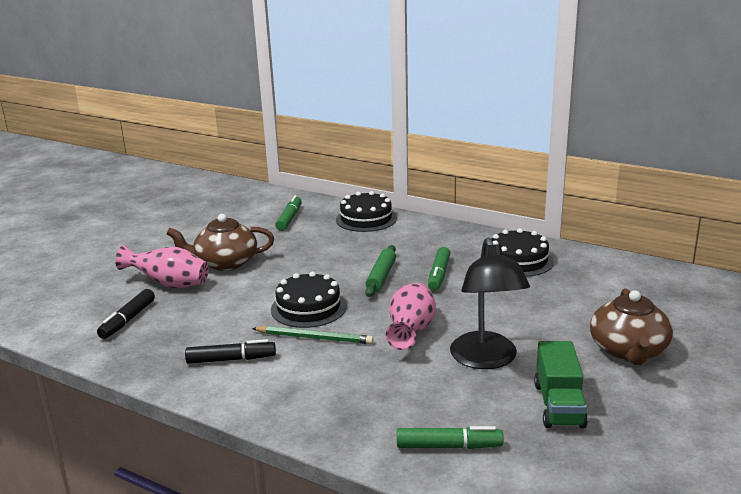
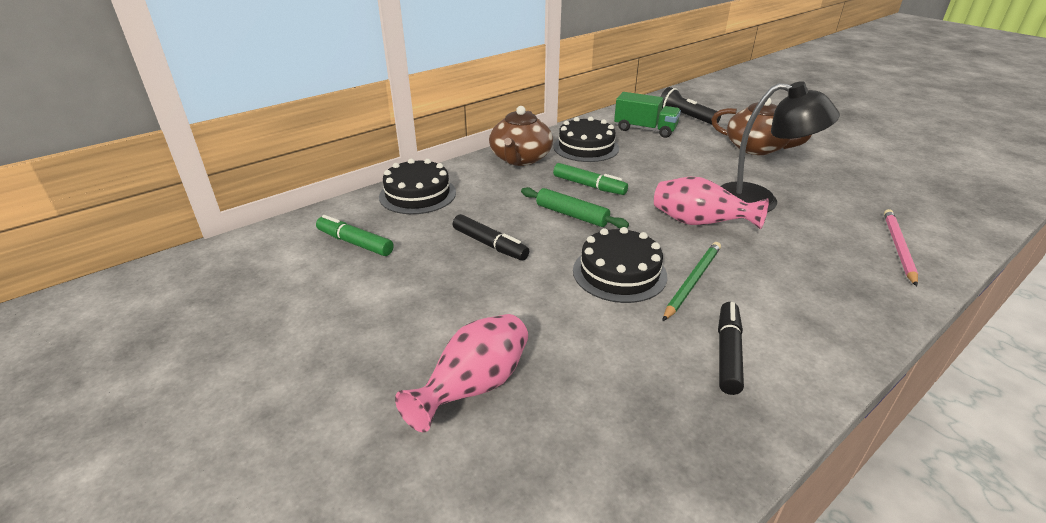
camera: 70 degrees left, 10 degrees up
black marker [97,289,155,339] -> black marker moved to [453,214,529,261]
brown teapot [166,214,274,271] -> brown teapot moved to [489,106,553,166]
green marker [397,426,504,449] -> pink pencil [884,209,918,286]
green truck [534,341,588,429] -> green truck moved to [614,92,681,138]
none -> black flashlight [661,87,721,125]

